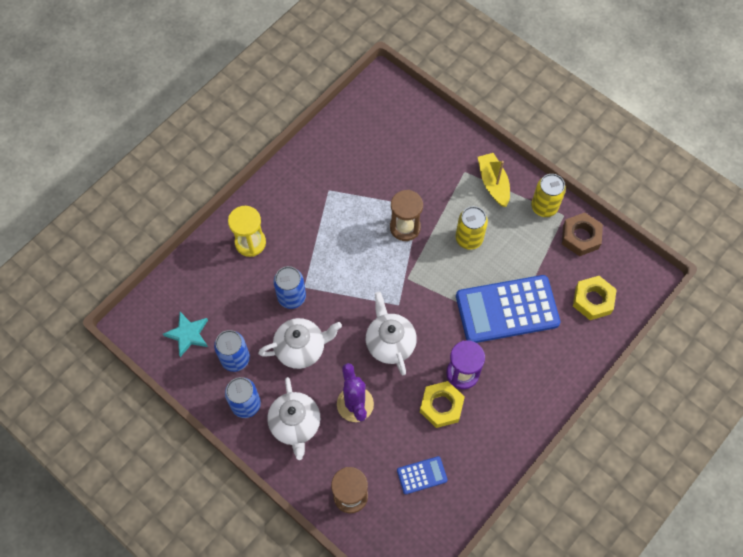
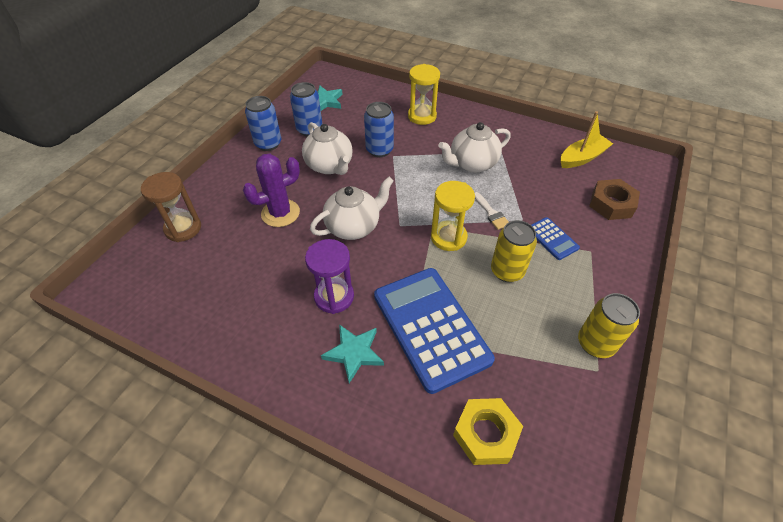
camera: 75 degrees right, 15 degrees down
white teapot [267,377,320,460] -> white teapot moved to [438,122,511,173]
brown hourglass [390,190,423,241] -> white brush [475,192,509,230]
blue calculator [397,456,447,494] -> blue calculator moved to [531,217,580,260]
yellow nut [420,381,465,428] -> none
yellow boat [478,153,510,207] -> yellow boat moved to [561,111,613,168]
brown nut [562,213,603,256] -> brown nut moved to [589,179,640,220]
none -> turquoise star [321,324,384,383]
none -> yellow hourglass [431,181,475,251]

